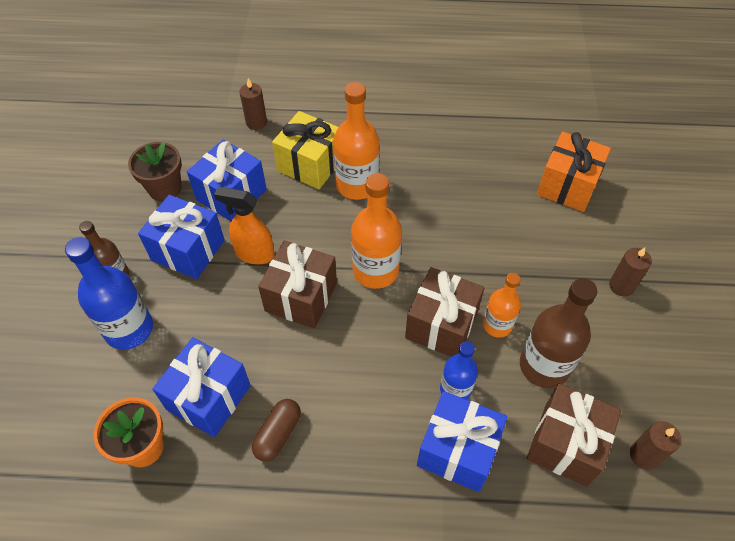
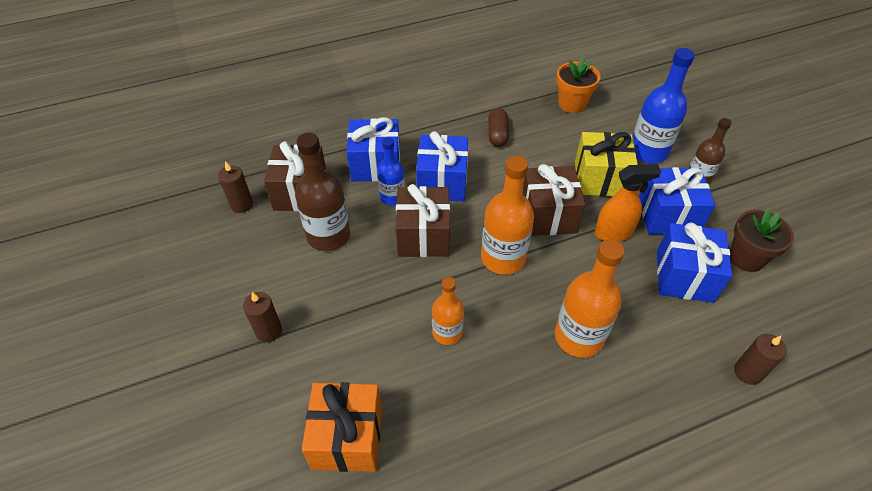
camera: 155 degrees right, 5 degrees down
blue gift [152,337,251,437] -> blue gift moved to [416,131,468,202]
yellow gift [272,111,338,189] -> yellow gift moved to [575,132,638,196]
orange bottle [483,273,521,338] -> orange bottle moved to [432,277,464,345]

